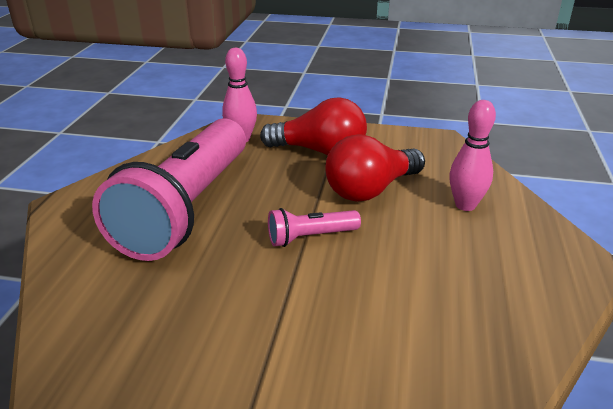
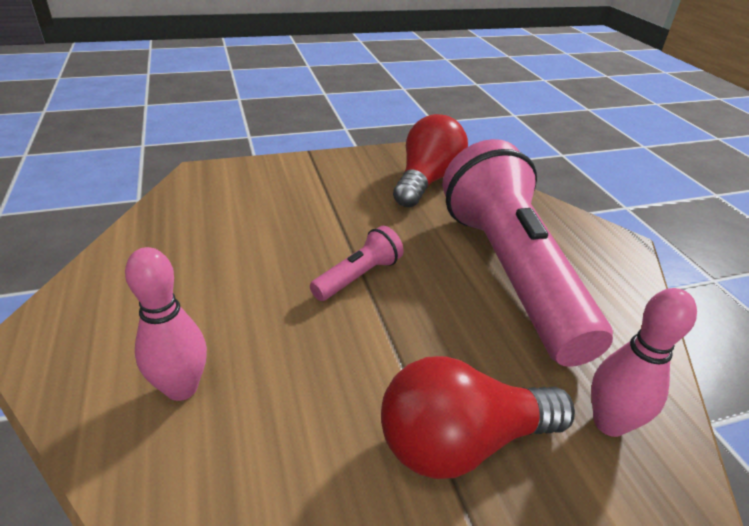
camera: 150 degrees right, 5 degrees up
red light bulb [325,134,425,202] -> red light bulb moved to [393,114,468,208]

